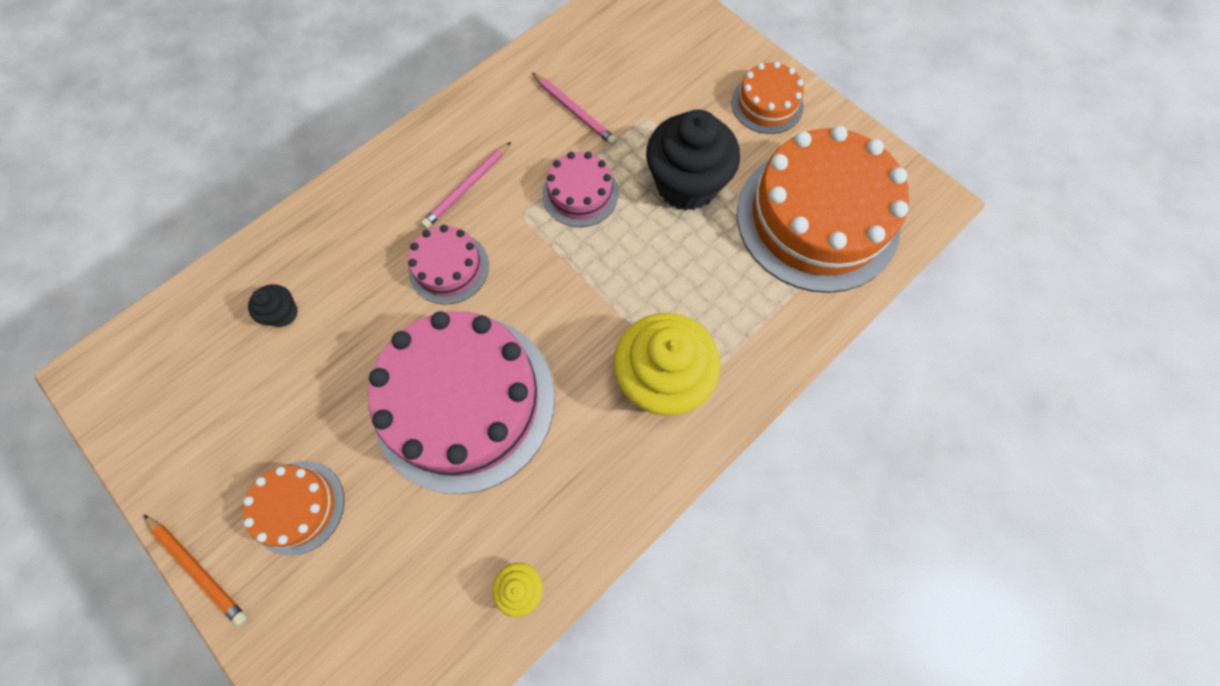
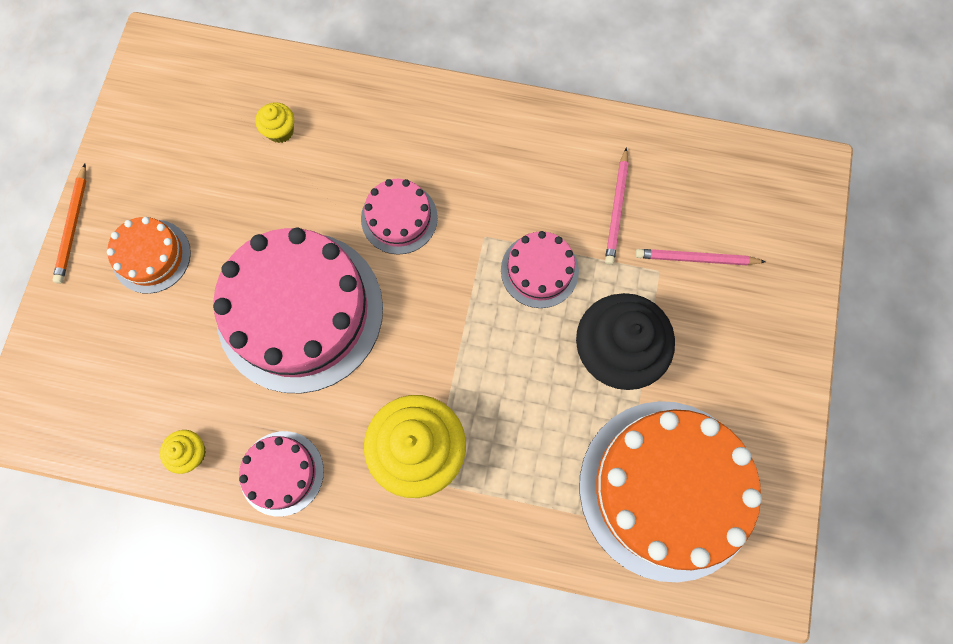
camera: 55 degrees right, 5 degrees up
black cupcake [248,284,298,327] -> yellow cupcake [255,102,294,143]
pink pencil [421,142,511,229] -> pink pencil moved to [635,249,766,265]
orange cake [731,61,804,134] -> none
none -> pink cake [239,431,324,517]

